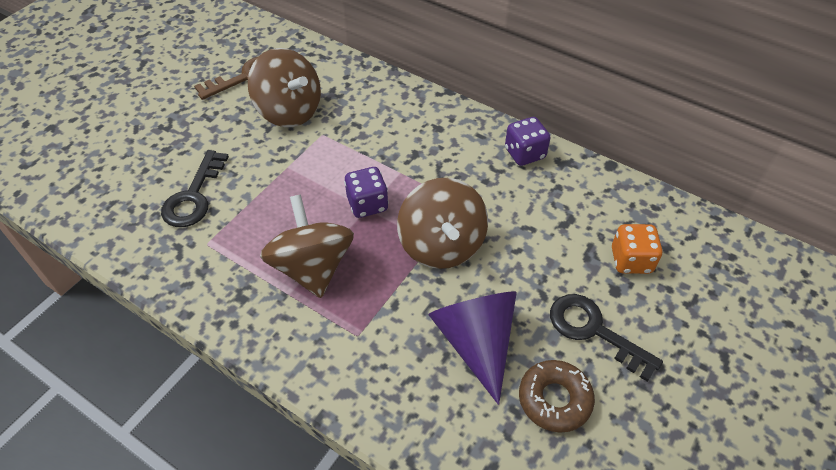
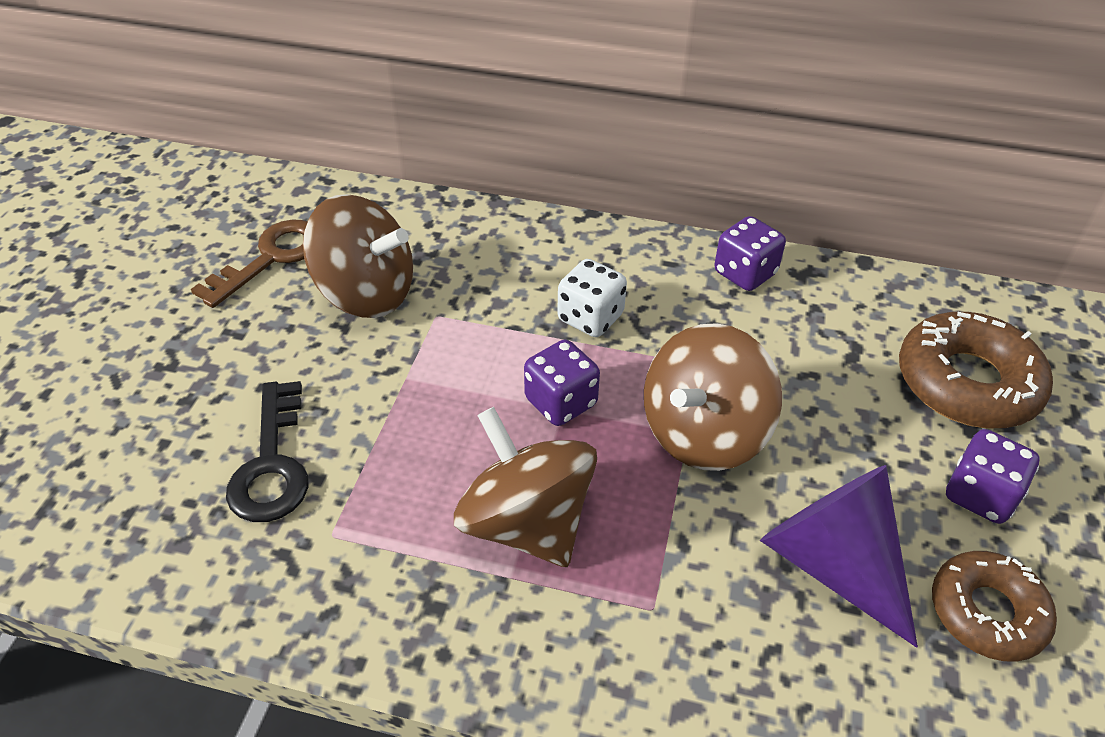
camera: 20 degrees left, 5 degrees down
brown spinning top [397,178,488,269] -> brown spinning top turned 75 degrees clockwise [644,323,782,471]
black key [550,294,663,382] -> purple dice [946,429,1039,524]
orange dice [612,224,663,274] -> brown donut [899,312,1053,428]
none -> white dice [557,259,627,337]

